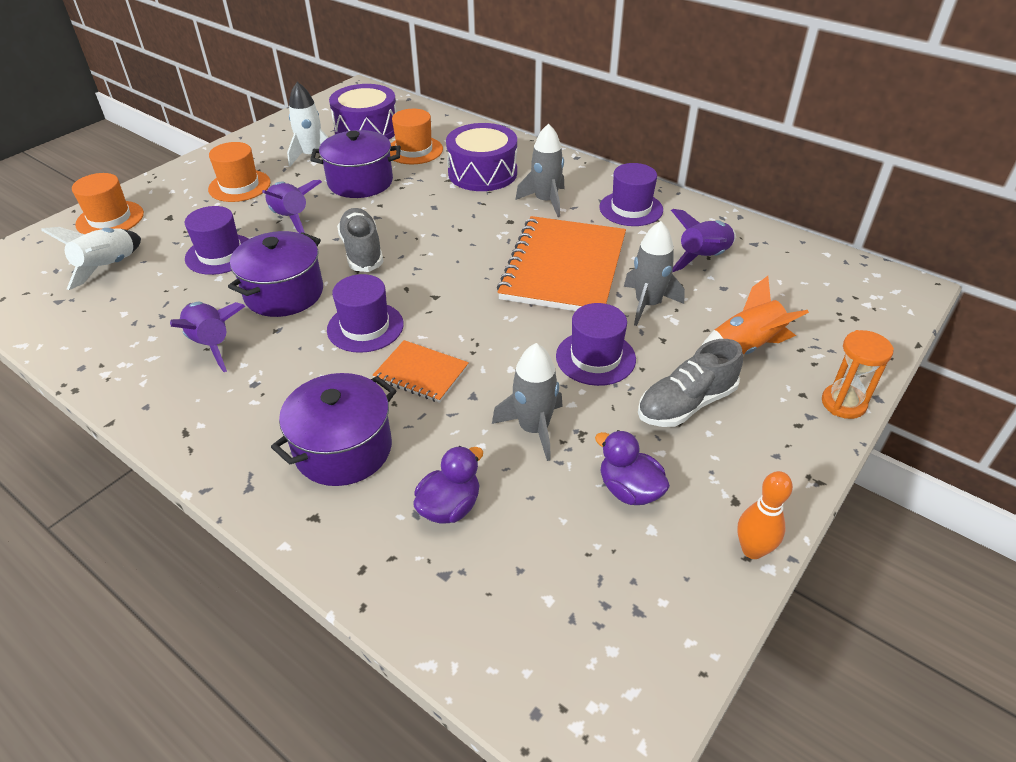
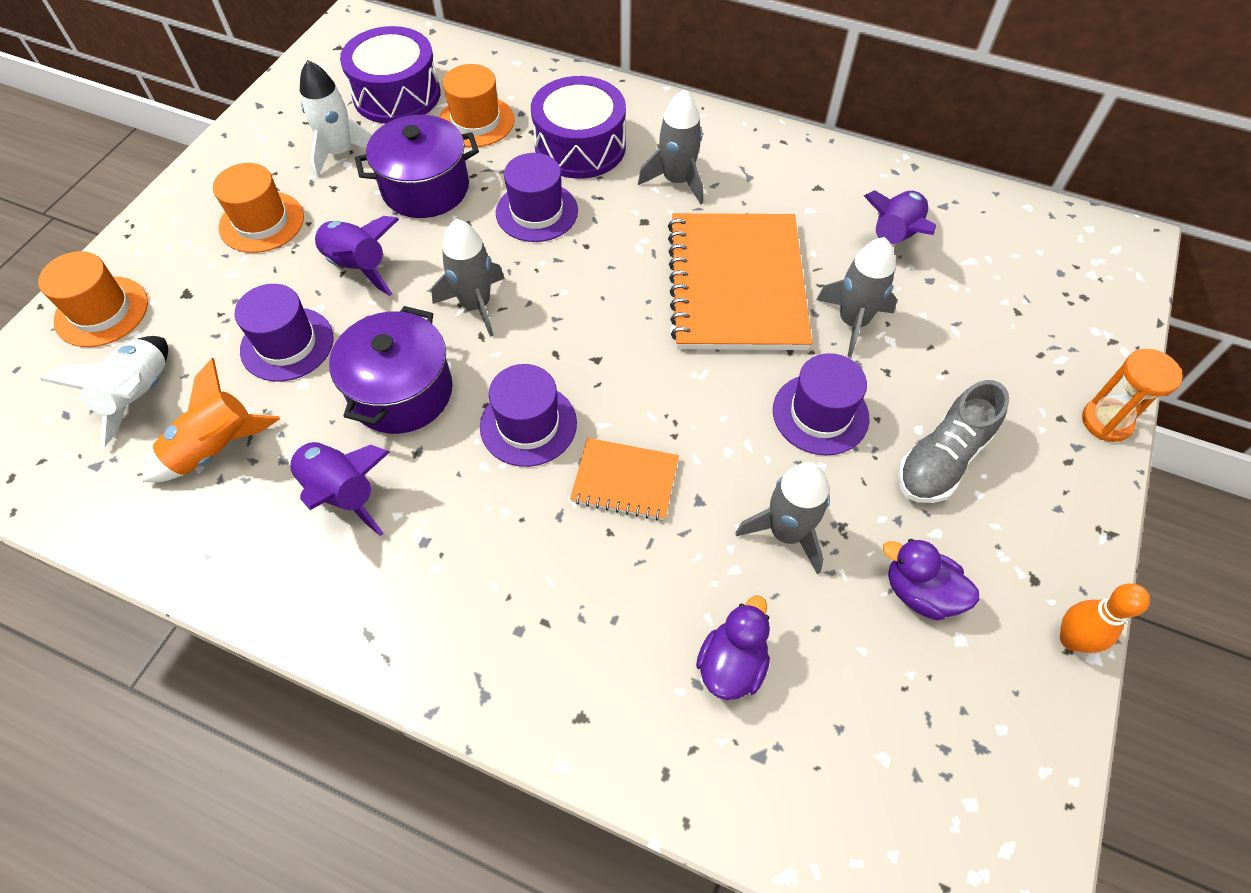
camera: 15 degrees left, 15 degrees up
purple pot [271,373,397,486] -> none
grey shoe [337,208,383,272] -> grey rocket [431,219,505,337]
purple hat [599,163,663,226] -> purple hat moved to [496,153,578,242]
orange rocket [701,276,809,354] -> orange rocket moved to [143,358,280,482]

